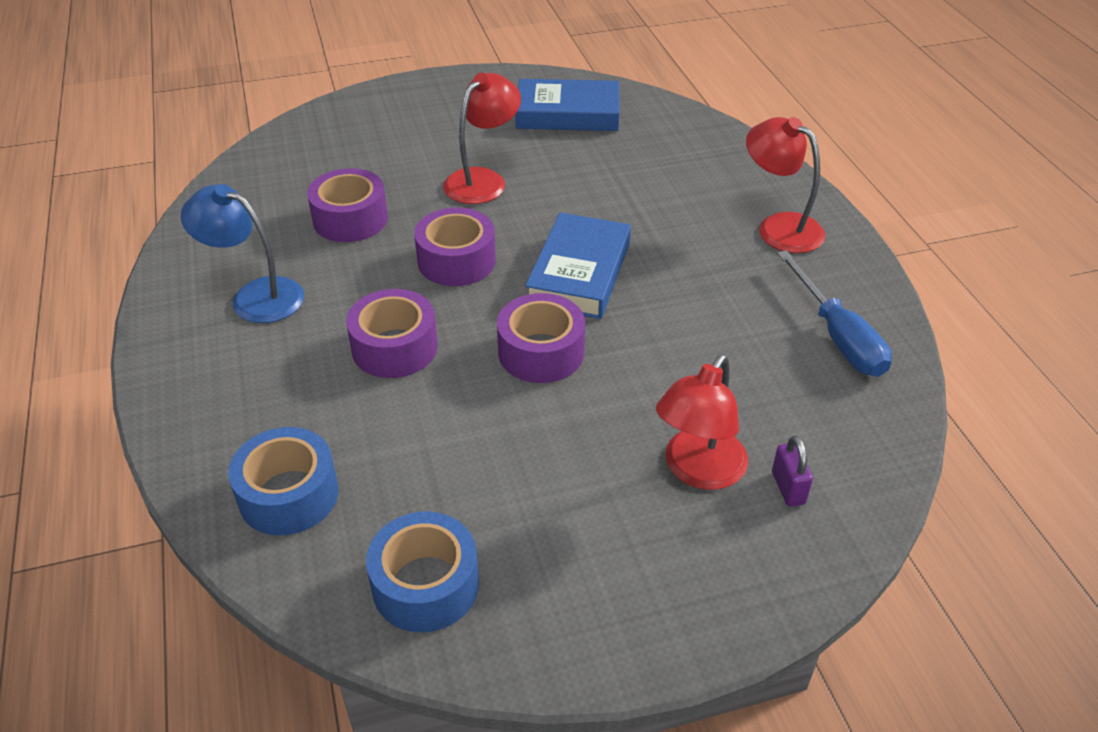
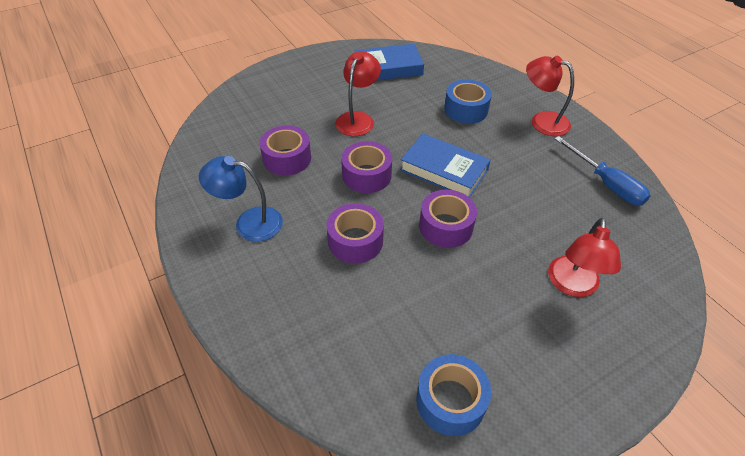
camera: 15 degrees left, 5 degrees up
blue tape [228,427,339,536] -> blue tape moved to [444,79,492,124]
blue book [525,212,631,319] -> blue book turned 60 degrees counterclockwise [400,134,491,198]
purple padlock [772,436,813,507] -> none

